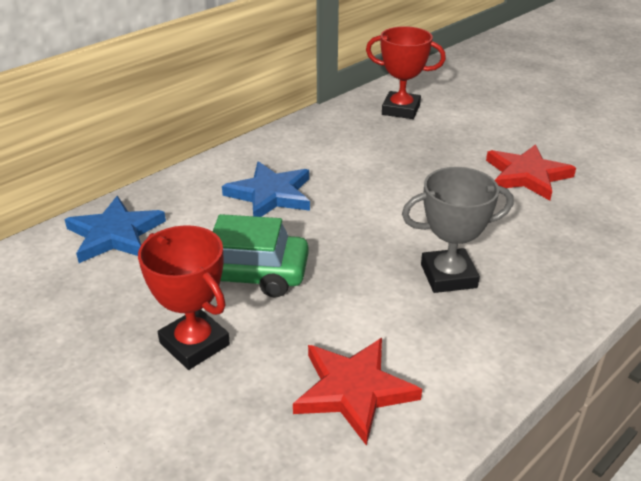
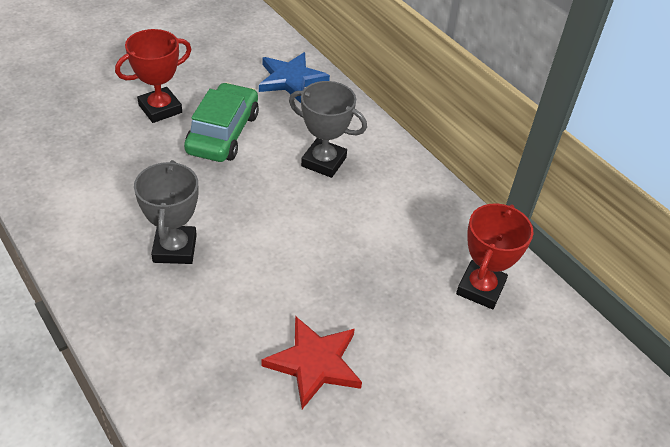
camera: 95 degrees right, 10 degrees up
blue star [222,161,310,217] -> grey trophy [289,81,367,178]
red star [293,338,422,446] -> none

